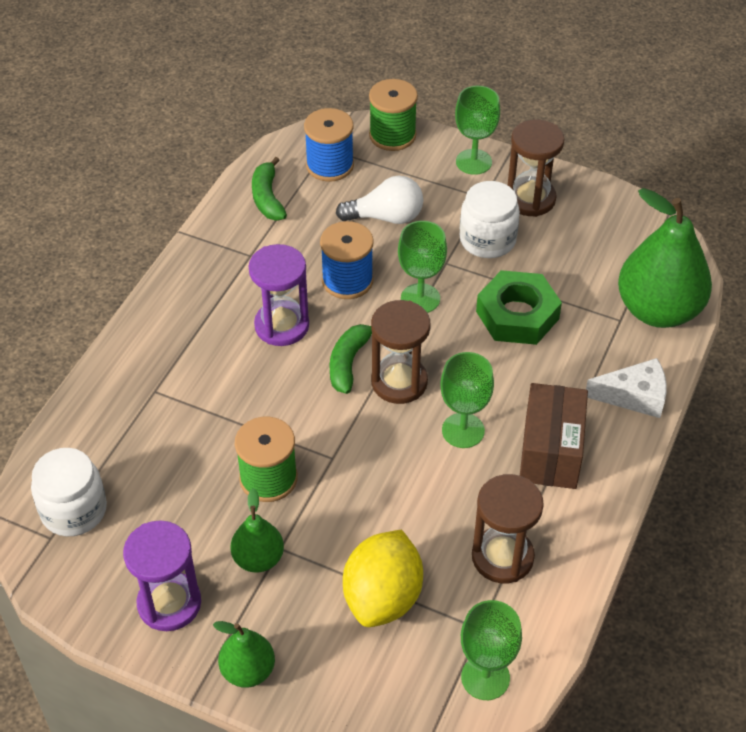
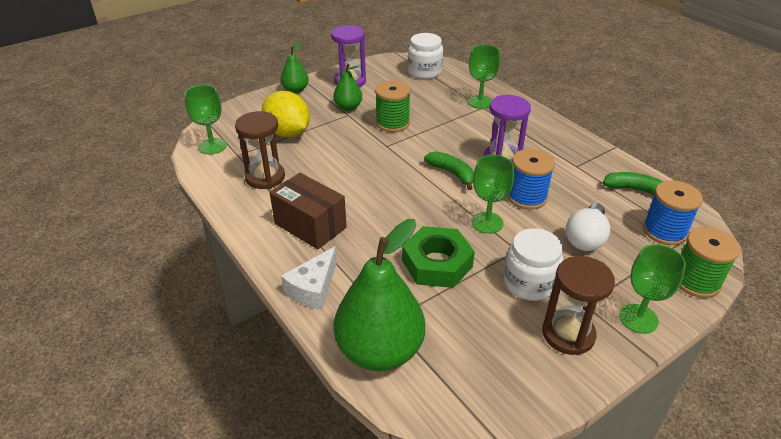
camera: 120 degrees right, 10 degrees down
brown hourglass [371,300,431,404] -> none
green goblet [440,352,494,448] -> green goblet moved to [468,45,500,109]

